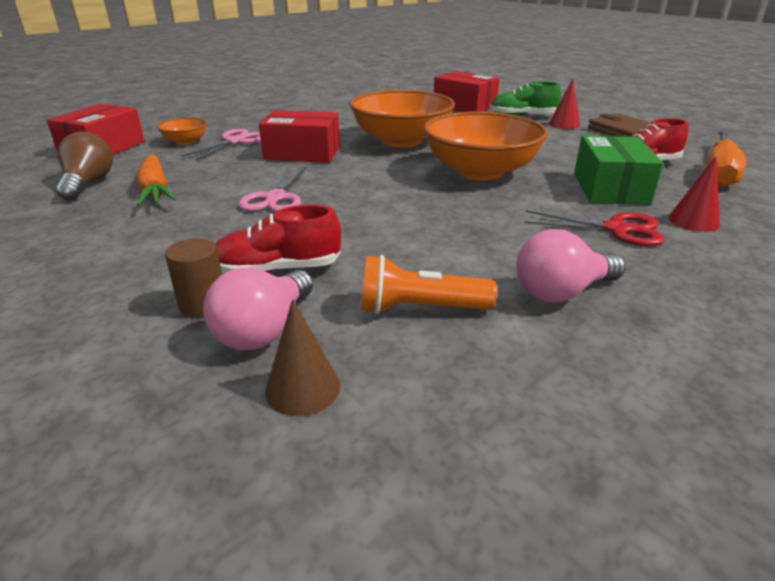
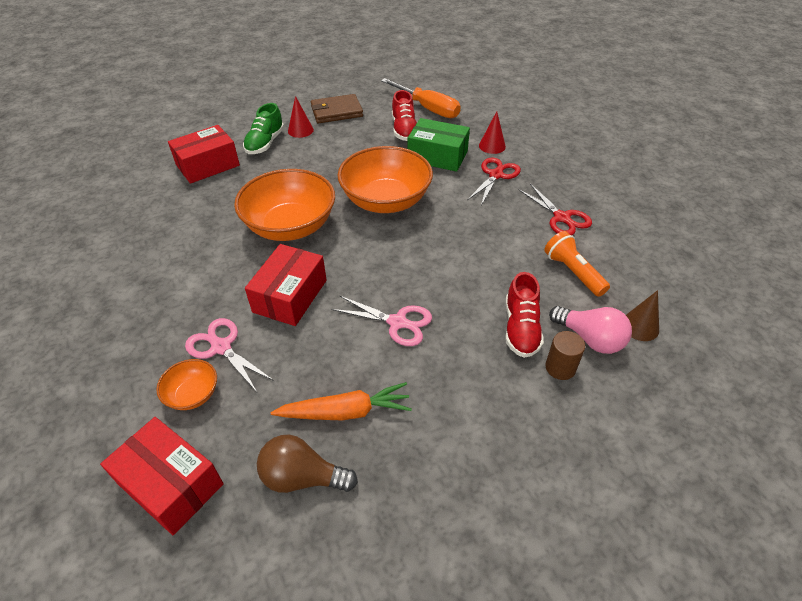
camera: 75 degrees left, 15 degrees up
orange flashlight [361,255,497,314] -> orange flashlight turned 135 degrees clockwise [544,231,610,297]
pink light bulb [516,229,626,302] -> red scissors [518,184,592,235]

